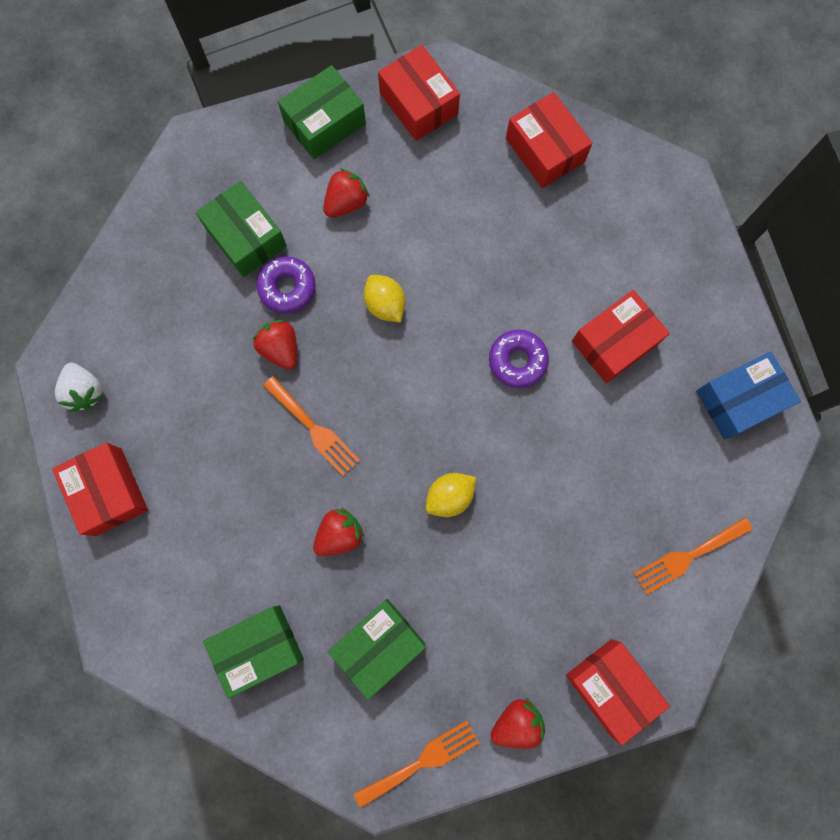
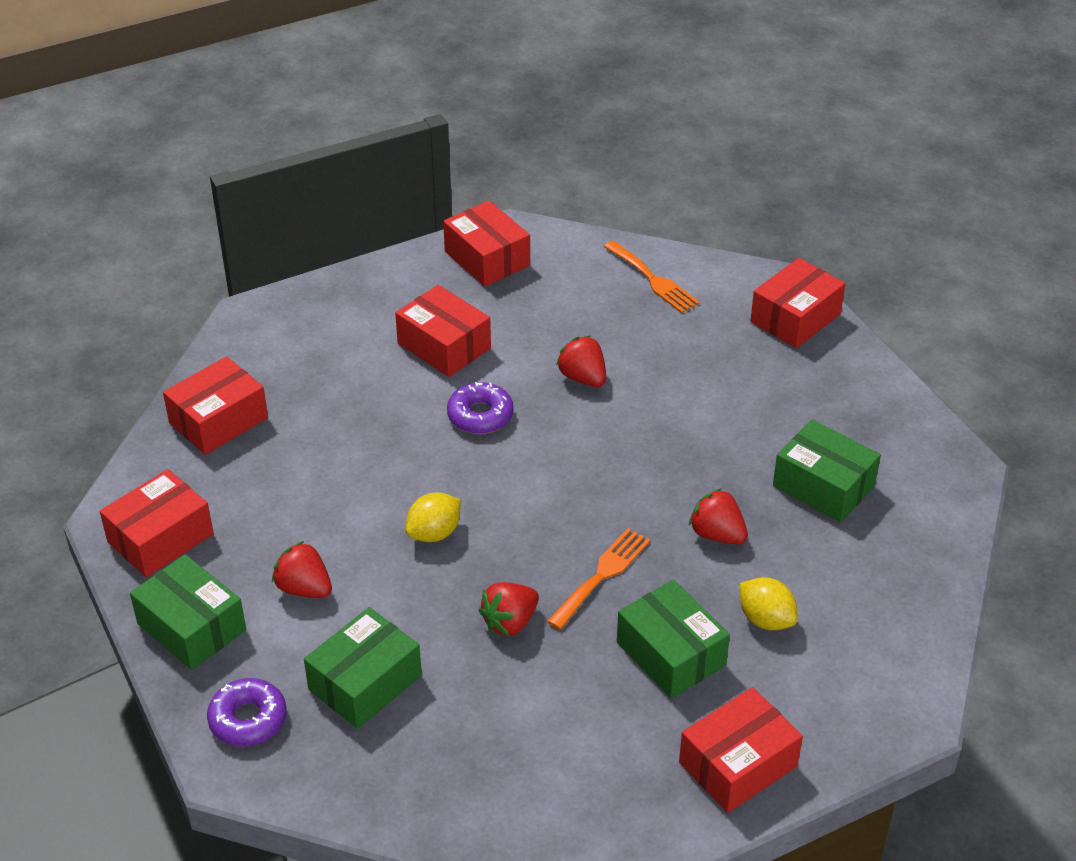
camera: 100 degrees left, 35 degrees down
white strawberry [55,363,103,412] -> none
green box [203,605,304,699] -> green box moved to [617,580,730,699]
purple donut [257,257,316,314] -> purple donut moved to [207,678,286,747]
orange fork [354,720,479,808] -> none
yellow lemon [426,473,476,517] -> yellow lemon moved to [740,577,798,630]
red strawberry [490,697,545,749] -> red strawberry moved to [556,336,606,387]
blue box [696,351,801,439] -> red box [443,201,530,287]

